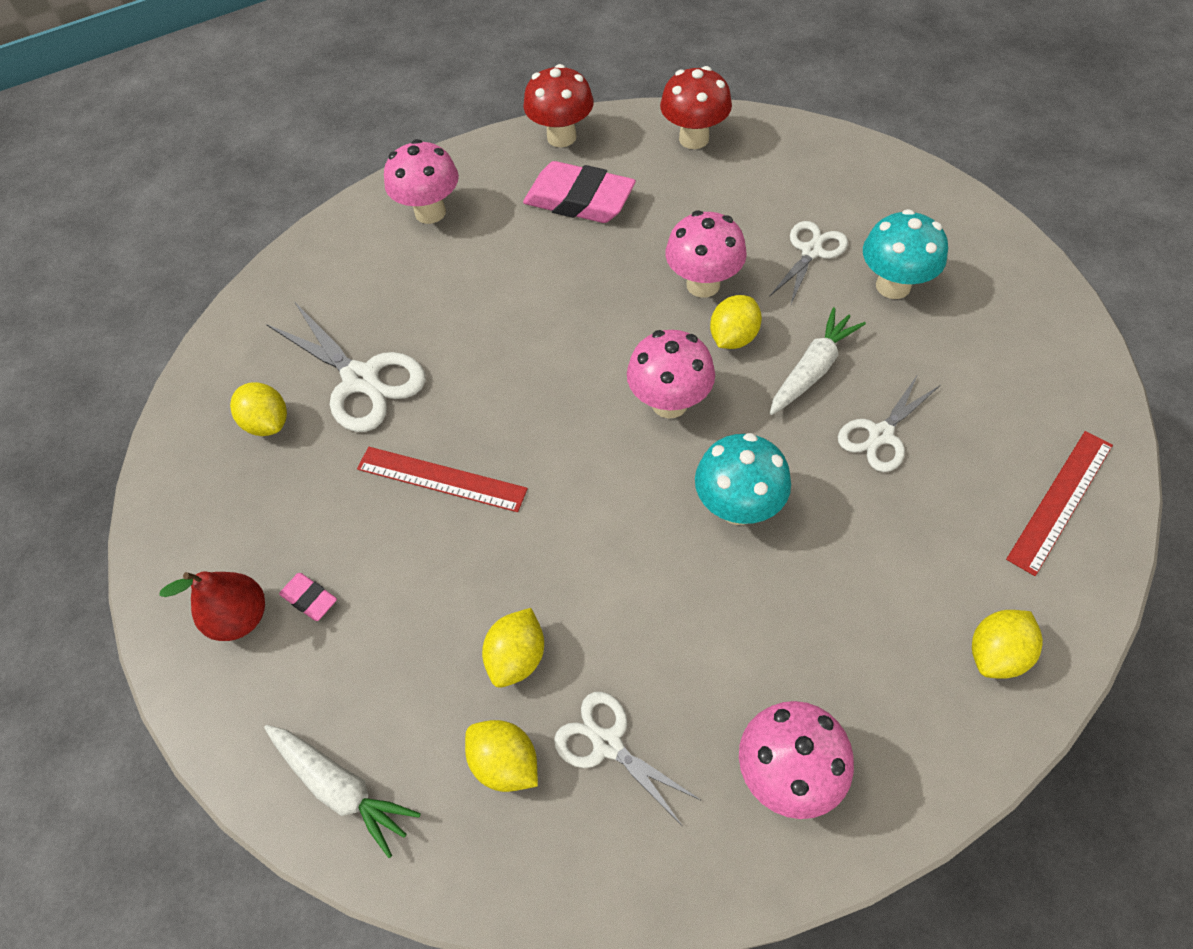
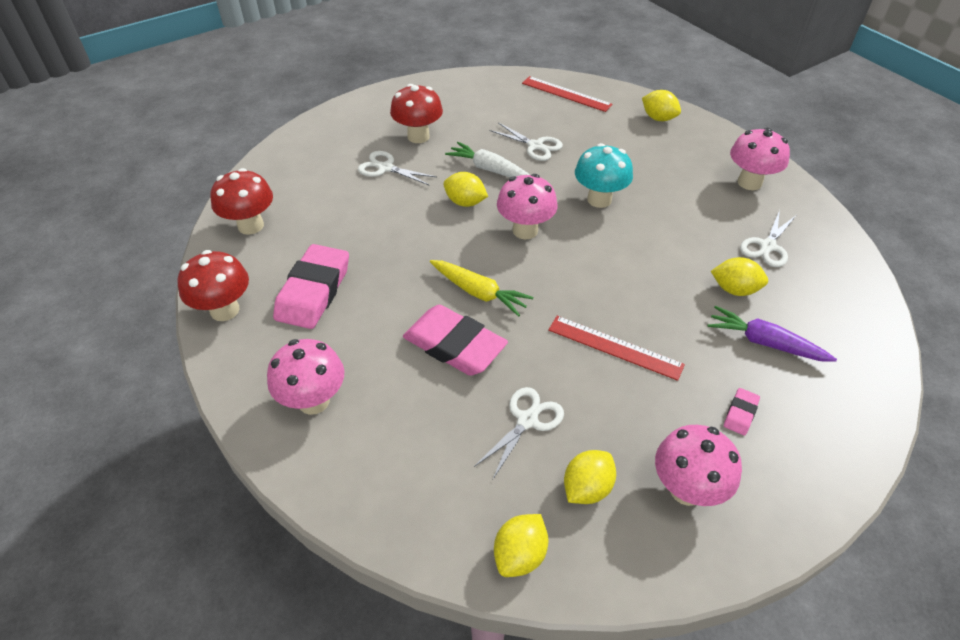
camera: 100 degrees left, 10 degrees down
red pear [159,571,265,641] -> none
white carrot [264,725,421,858] -> none
white scissors [266,303,426,432] -> white scissors [474,387,564,479], size x0.62
red ruler [357,447,528,512] -> red ruler turned 75 degrees counterclockwise [548,316,685,381]
yellow lemon [465,720,538,792] -> yellow lemon moved to [494,514,549,577]
pink mushroom [665,210,747,298] -> pink mushroom moved to [655,425,742,506]
turquoise mushroom [863,209,948,299] -> red mushroom [390,84,443,143]
none -> pink eraser [403,305,508,376]
none -> yellow carrot [430,260,533,317]
none -> purple carrot [708,306,837,362]

